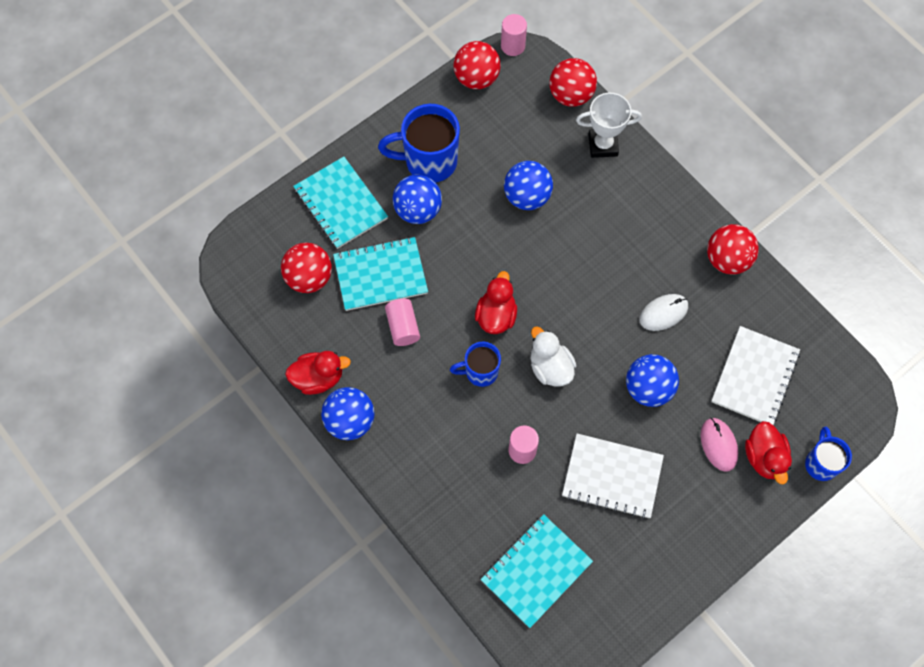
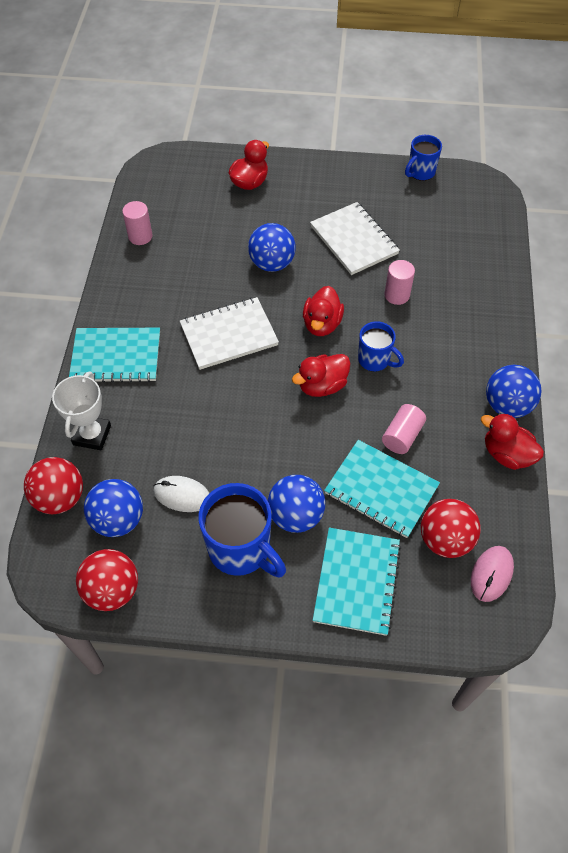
camera: 135 degrees left, 10 degrees down
turquoise notebook [480,514,593,628] -> turquoise notebook moved to [69,328,160,383]
pink cylinder [501,14,527,56] -> pink cylinder moved to [122,201,153,245]
blue ball [504,161,553,210] -> blue ball moved to [84,479,143,537]
white duck [531,326,577,387] -> red duck [303,286,344,336]
white trophy [576,93,642,158] -> white trophy turned 60 degrees clockwise [52,372,111,450]
white mouse [639,294,688,331] -> white mouse moved to [153,476,209,512]
pink mouse [701,418,738,472] -> pink mouse moved to [471,546,514,602]
red ball [707,224,759,275] -> none
white notebook [711,326,800,425] -> white notebook moved to [180,297,279,370]
blue mug [805,427,852,481] -> blue mug moved to [405,135,442,181]

